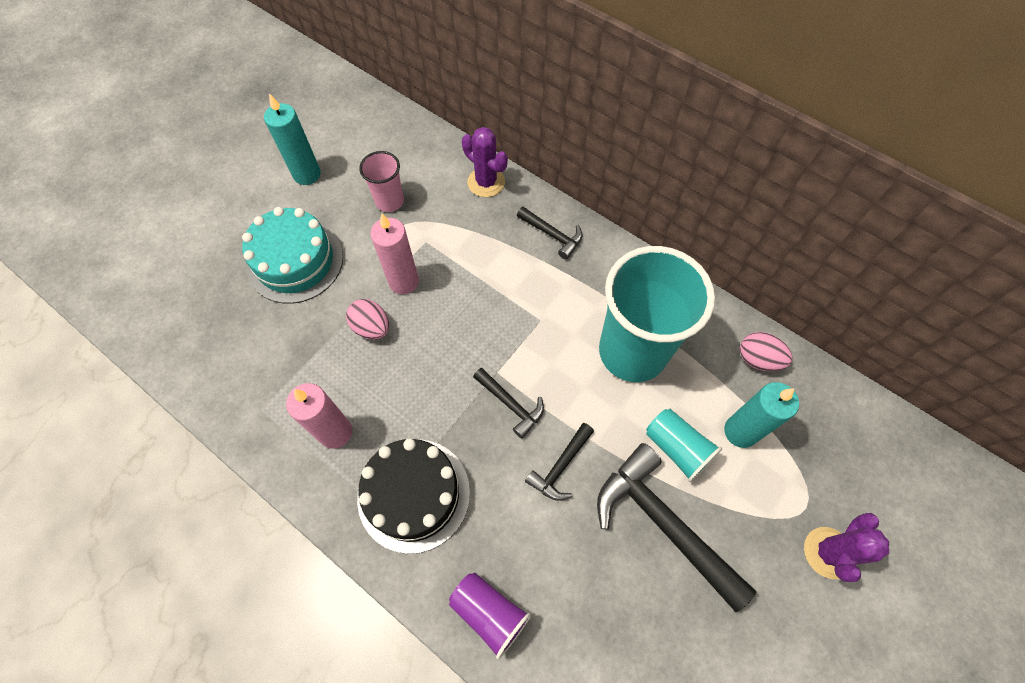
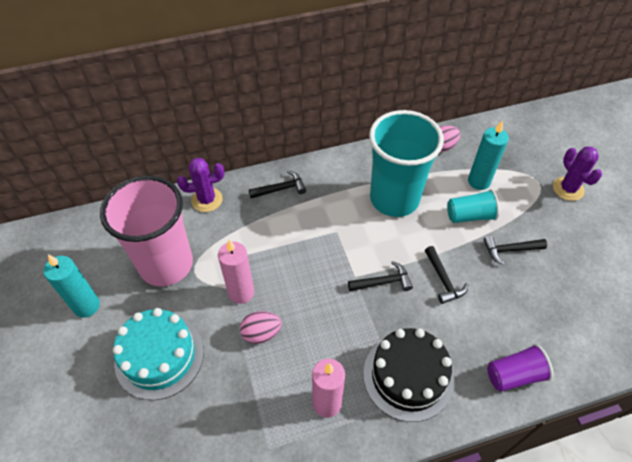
camera: 55 degrees left, 10 degrees down
pink cup [359,151,404,212] -> pink cup [100,175,193,287], size x2.12
black hammer [597,443,756,612] -> black hammer [483,236,547,265], size x0.52

